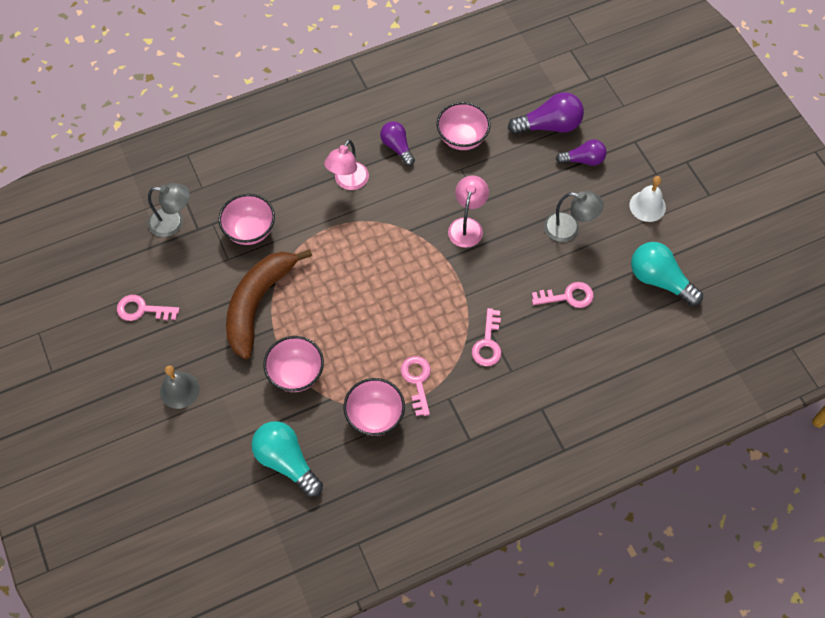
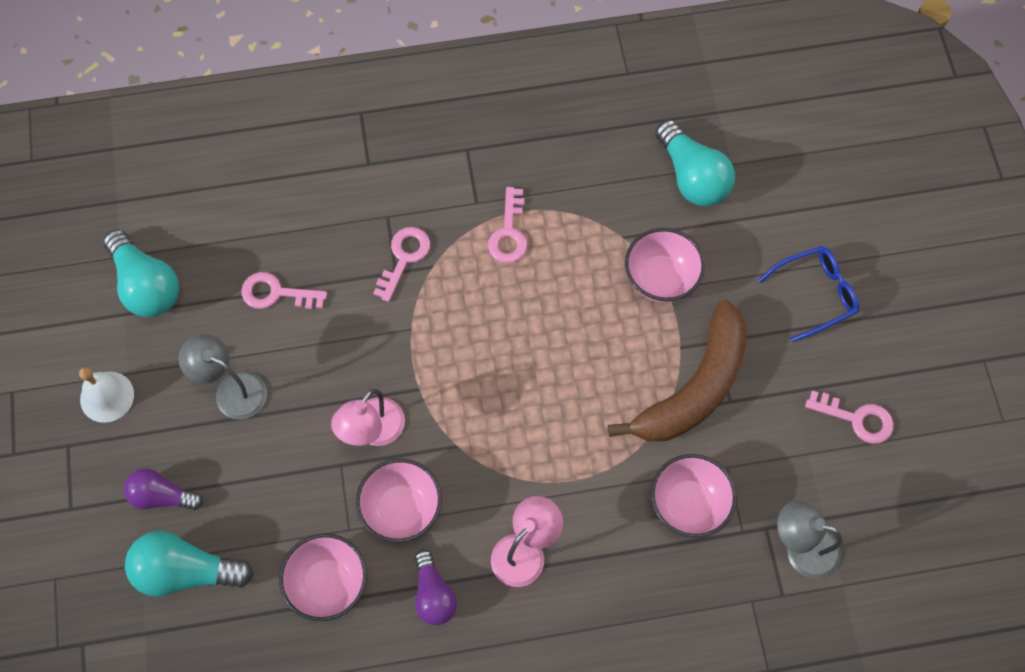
camera: 165 degrees left, 5 degrees up
grey bell [160,366,200,409] -> blue glasses [758,246,859,342]
pink bowl [343,378,405,436] -> pink bowl moved to [356,459,442,543]
purple light bulb [508,92,584,135] -> turquoise light bulb [125,531,253,597]

